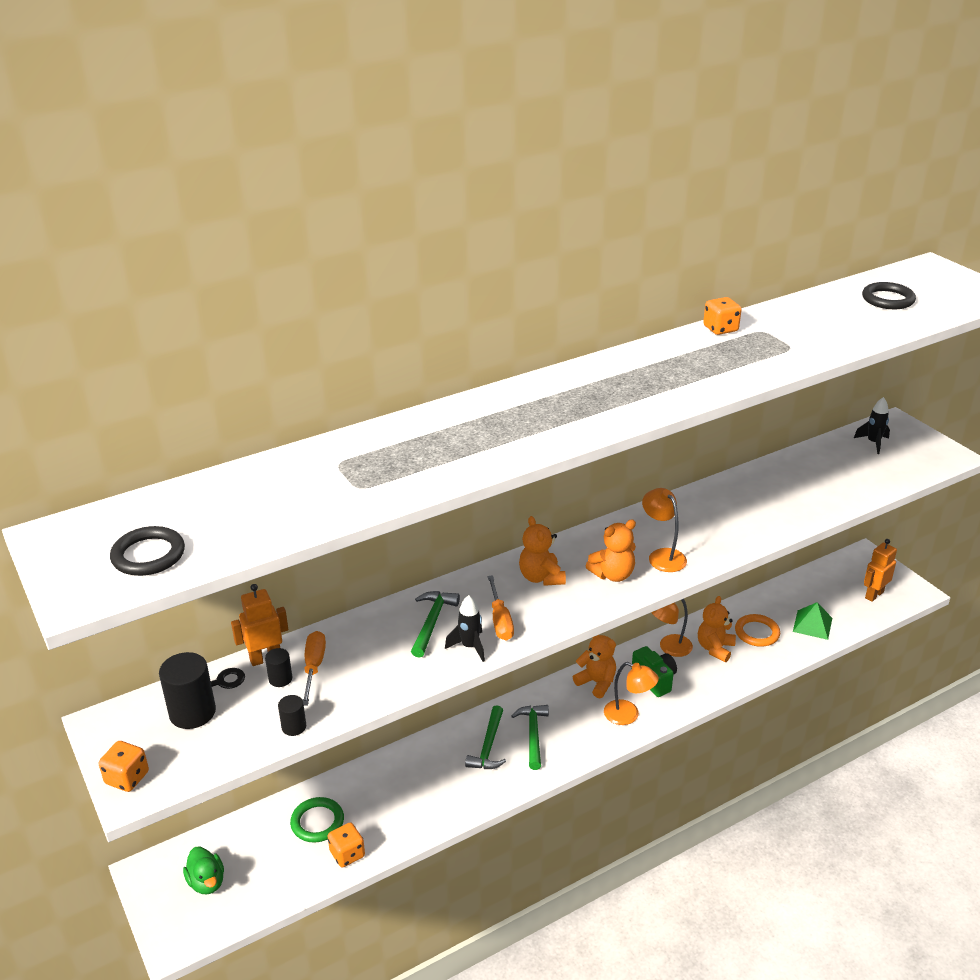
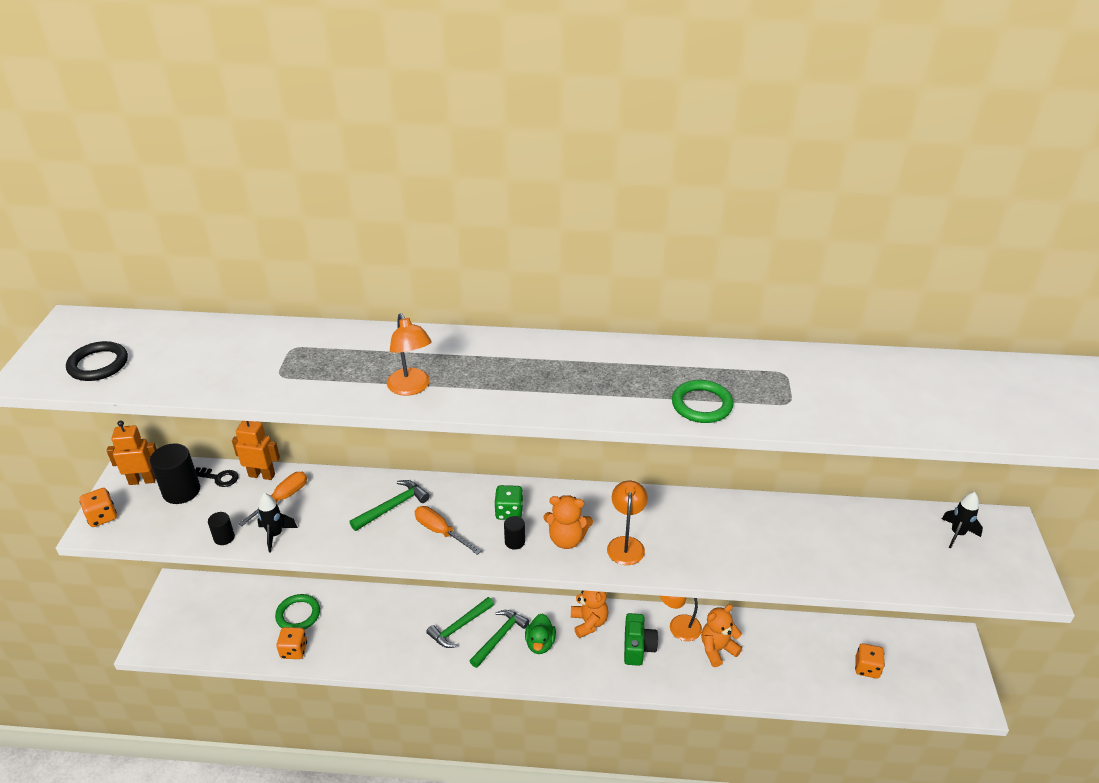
camera: 35 degrees right, 5 degrees up
green duck [183,847,224,894] -> green duck moved to [525,613,556,654]
black cylinder [265,648,292,687] -> black cylinder moved to [504,516,525,550]
black rocket [445,595,485,662] -> black rocket moved to [257,493,298,553]
orange screwdriver [488,575,514,641] -> orange screwdriver turned 105 degrees clockwise [415,506,481,555]
orange teddy bear [519,516,566,586] -> green dice [494,485,523,520]
orange lamp [604,662,659,725] -> orange lamp moved to [387,313,432,396]
orange dice [703,297,742,335] -> orange dice moved to [855,643,885,678]
orange ring [735,614,780,647] -> none
green pyramid [793,602,832,640] -> none
black ring [862,282,916,309] -> none
orange robot [864,539,897,602] -> orange robot moved to [106,420,157,485]
none -> green ring [672,380,733,423]

